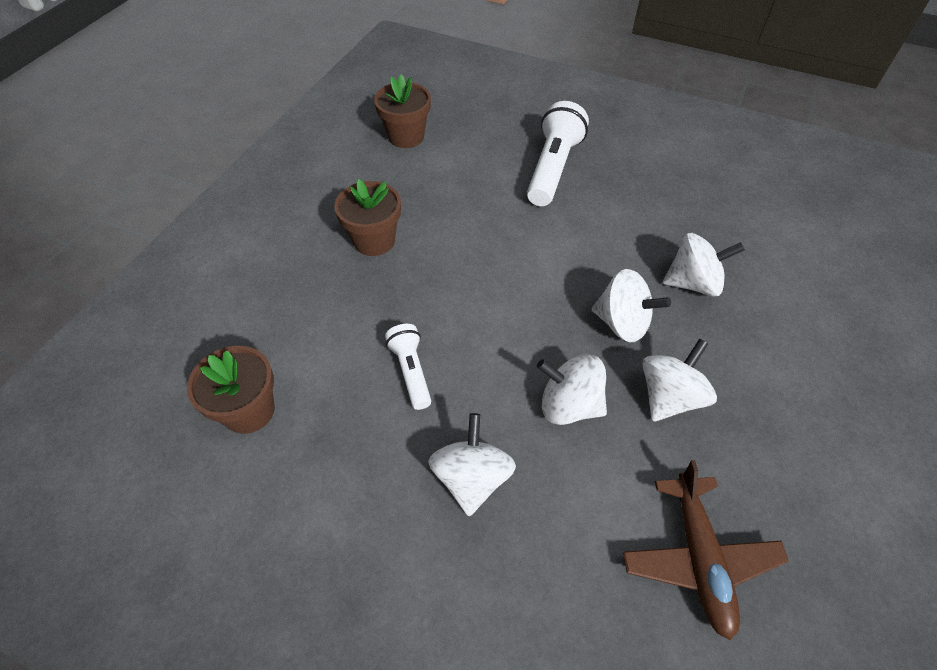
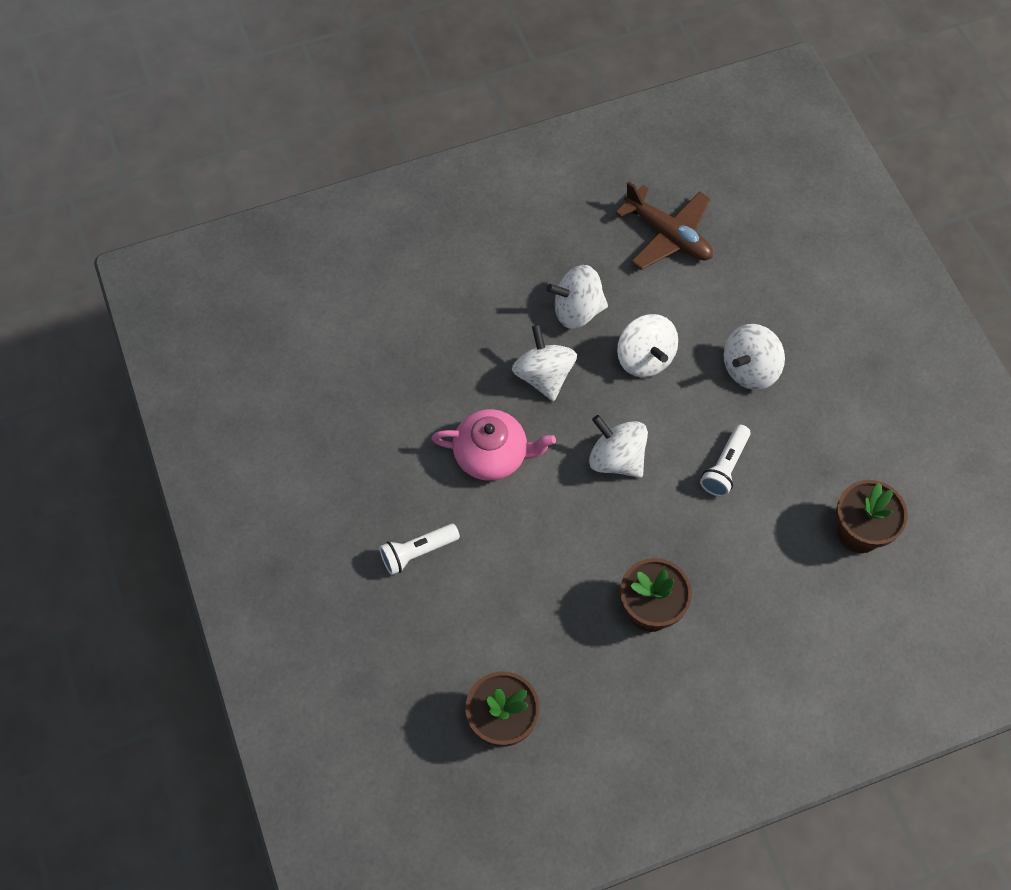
camera: 135 degrees left, 10 degrees up
white flashlight [527,101,589,206] -> white flashlight [379,524,460,575], size x0.58
brown plane [623,460,789,640] -> brown plane turned 90 degrees clockwise [615,181,713,270]
white spinning top [663,233,745,297] -> white spinning top moved to [589,415,648,478]
none -> pink teapot [431,409,556,481]

